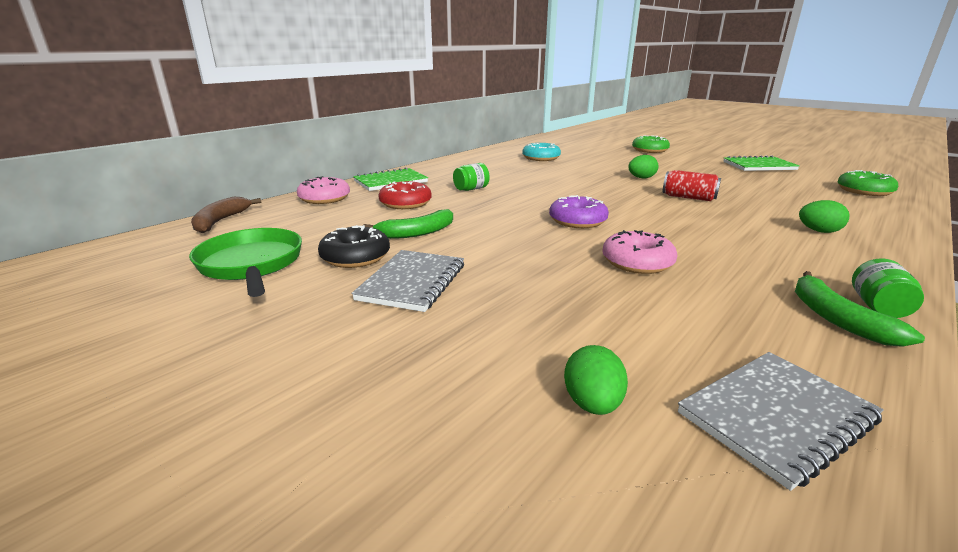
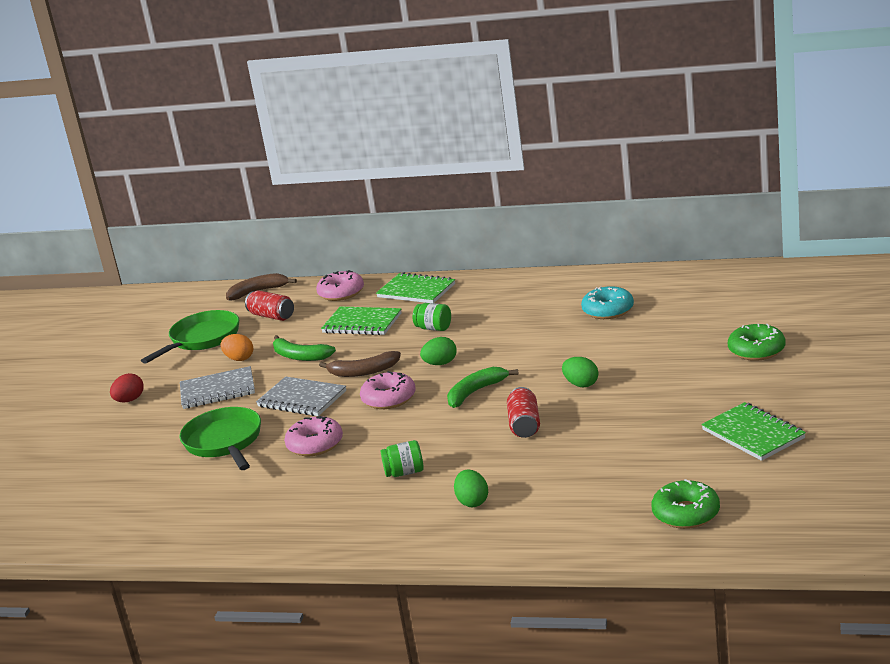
camera: 65 degrees right, 0 degrees up
black donut [318,225,390,268] -> orange egg [220,334,253,361]
red donut [378,181,432,209] -> green notebook [321,306,402,335]
purple donut [549,195,609,228] -> pink donut [360,371,416,409]
green egg [564,345,628,415] -> green egg moved to [420,337,457,365]
grey notebook [678,352,884,491] -> grey notebook moved to [256,376,346,416]
green banana [795,271,925,347] -> green banana moved to [447,367,519,408]
green jar [852,258,924,318] -> green jar moved to [380,440,424,477]
none -> red egg [110,373,144,402]
none -> green pan [179,407,261,470]
none -> red can [245,290,294,321]
none -> brown banana [319,351,401,377]

